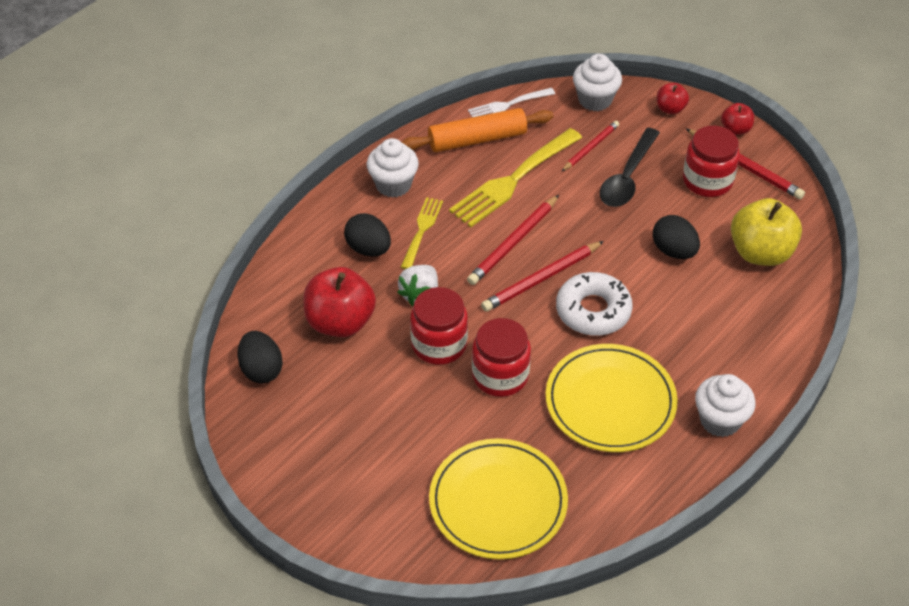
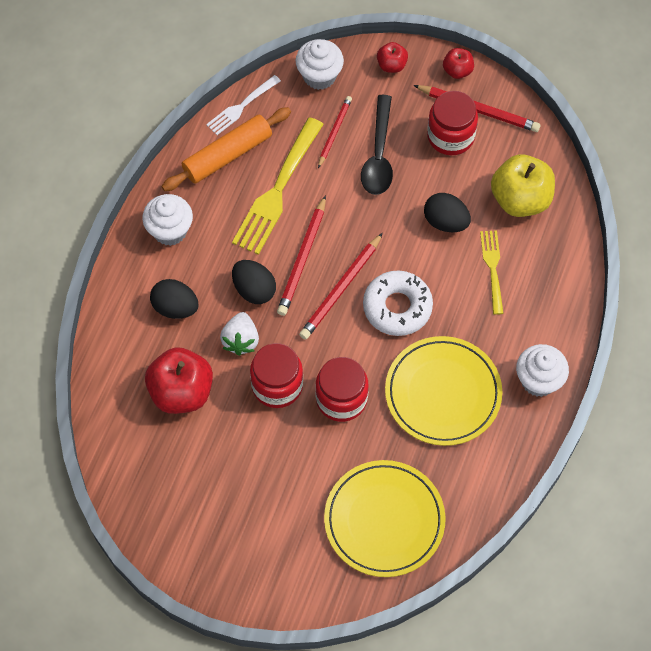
camera: 20 degrees left, 15 degrees up
black egg [237,331,283,383] -> black egg moved to [232,260,276,304]
yellow fork [401,197,443,269] -> yellow fork moved to [480,230,504,315]

